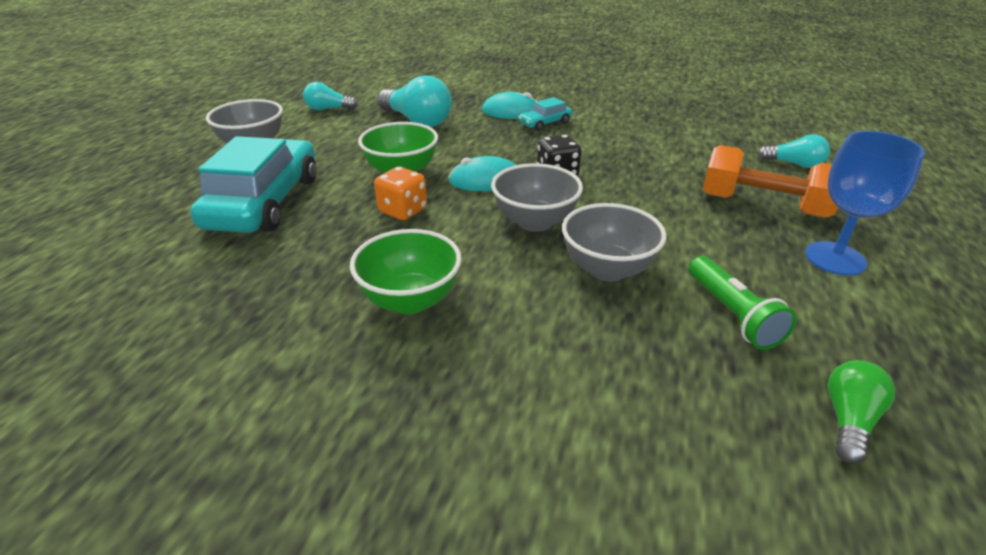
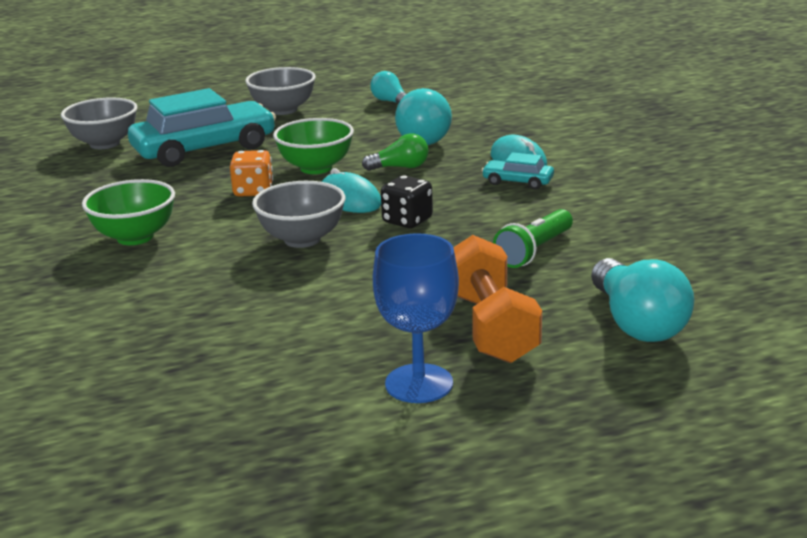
camera: 55 degrees right, 10 degrees down
grey bowl [562,203,667,282] -> grey bowl moved to [61,97,138,149]
green flashlight [689,256,797,350] -> green flashlight moved to [493,209,573,268]
turquoise light bulb [758,134,830,168] -> turquoise light bulb [591,258,694,342], size x1.71
green light bulb [827,360,895,464] -> green light bulb moved to [362,133,429,171]

